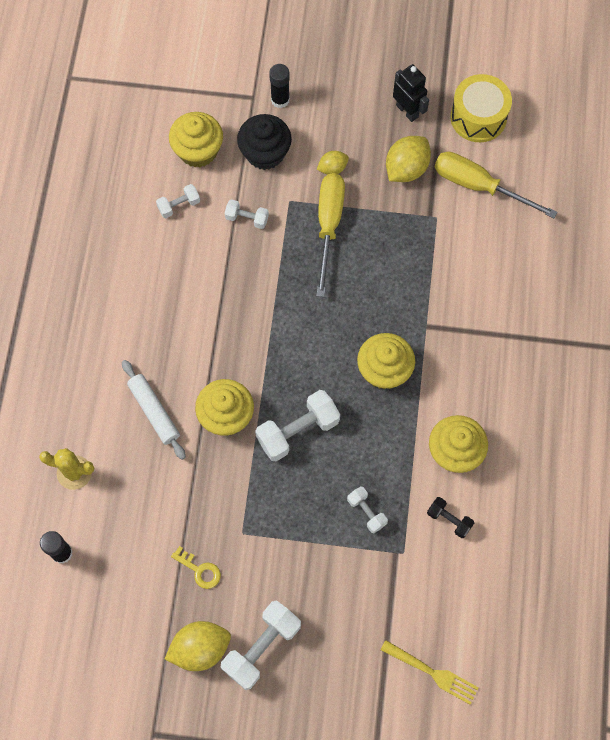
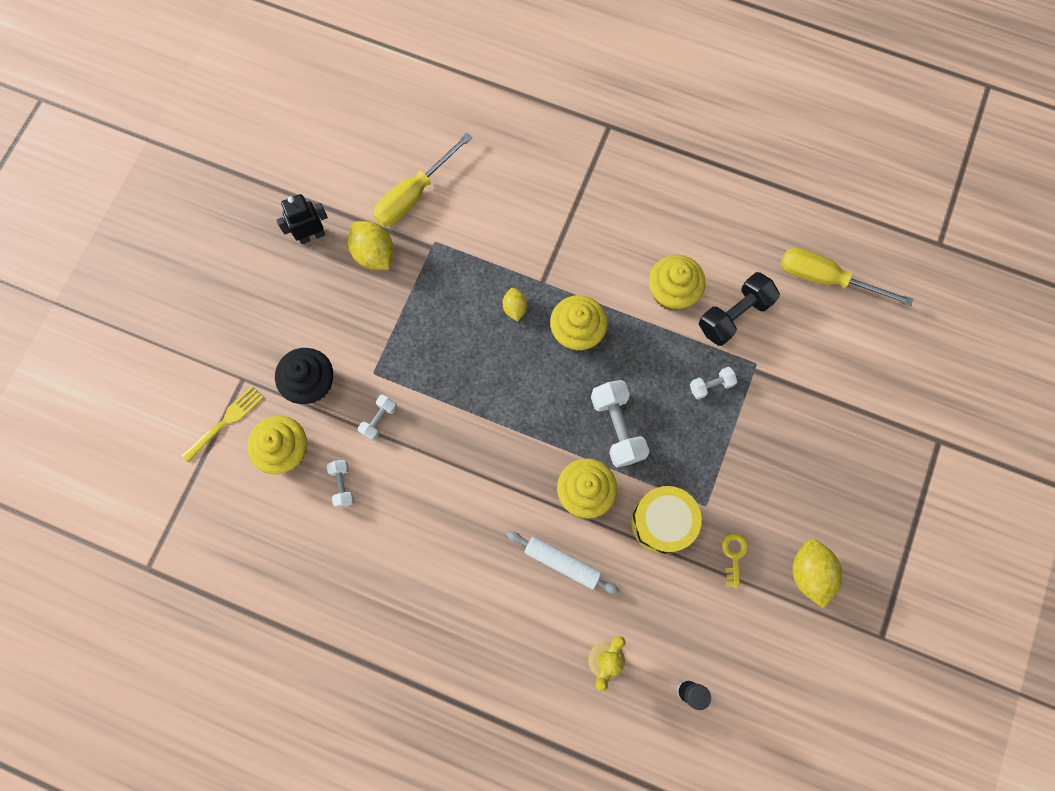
camera: 75 degrees left, 5 degrees up
white rolling pin [122,360,186,460] -> white rolling pin turned 45 degrees clockwise [507,531,620,595]
yellow key [171,546,221,589] -> yellow key turned 45 degrees counterclockwise [722,533,748,588]
white dumbbell [221,600,301,690] -> none
black glue stick [269,64,290,108] -> none
yellow screwdriver [316,173,345,297] -> yellow screwdriver moved to [781,248,914,306]
yellow lemon [317,151,349,175] -> yellow lemon moved to [503,288,527,322]
yellow fork [381,640,479,705] -> yellow fork moved to [181,386,264,463]
black dumbbell [427,497,474,538] -> black dumbbell [699,272,780,346], size x1.84
yellow drum [450,74,512,142] -> yellow drum moved to [631,486,702,554]

